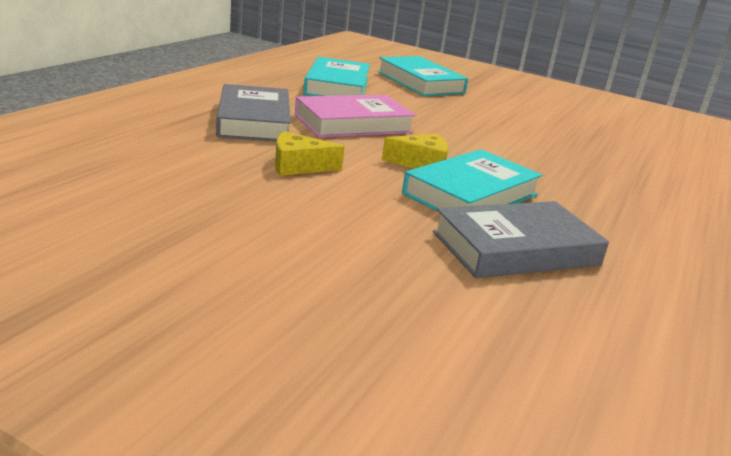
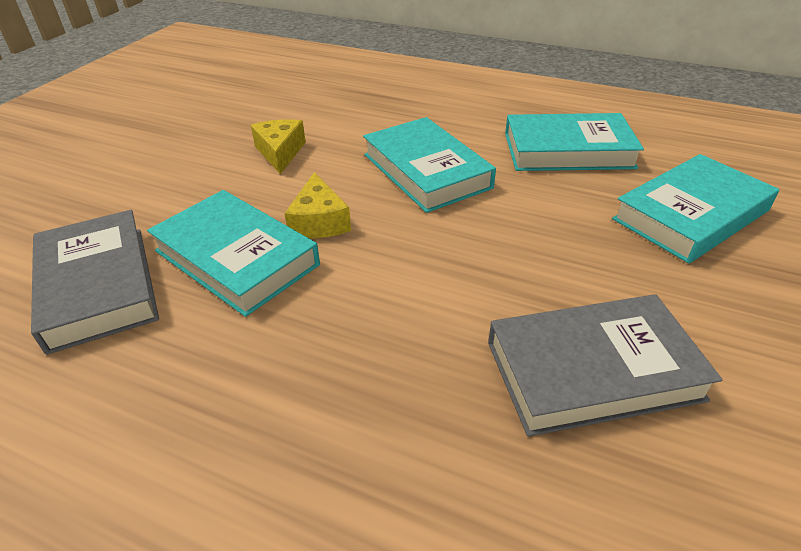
camera: 90 degrees right, 15 degrees up
grey book [216,84,291,142] -> grey book moved to [488,294,722,437]
pink book [295,95,416,138] -> turquoise book [363,117,496,213]

